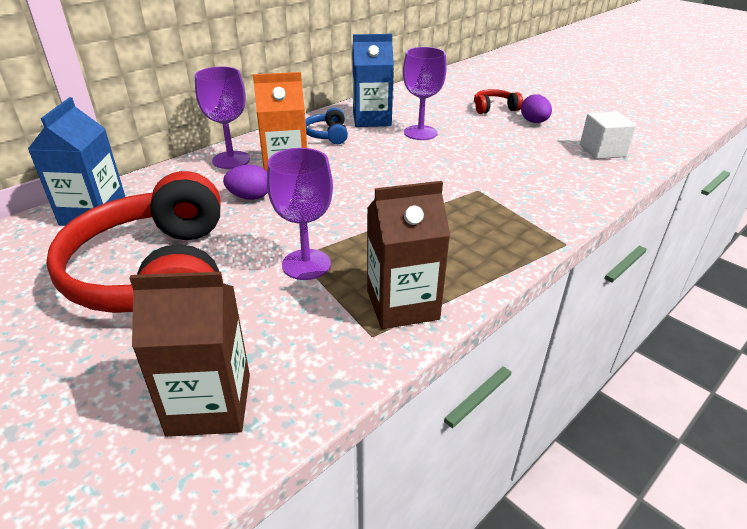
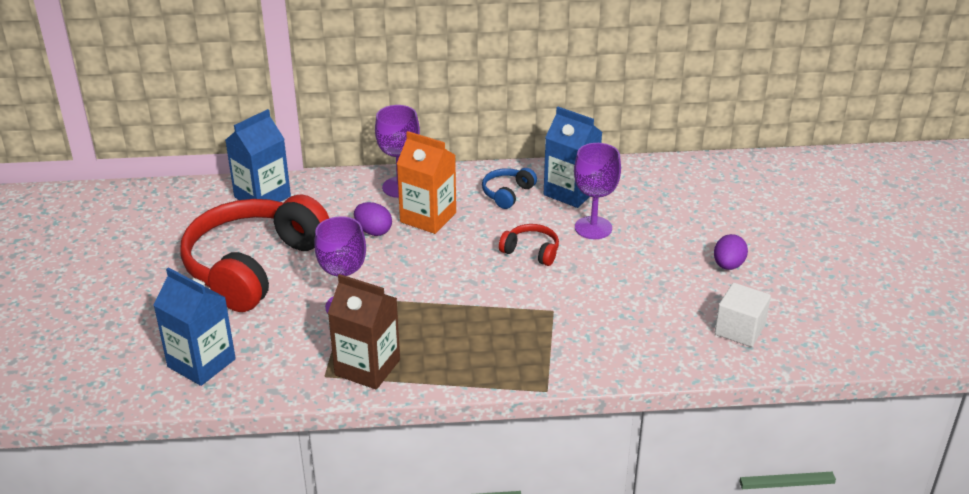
camera: 40 degrees right, 0 degrees up
brown carton [129,272,250,437] -> blue carton [154,268,236,386]
red headphones [474,89,523,114] -> red headphones moved to [499,224,559,266]

